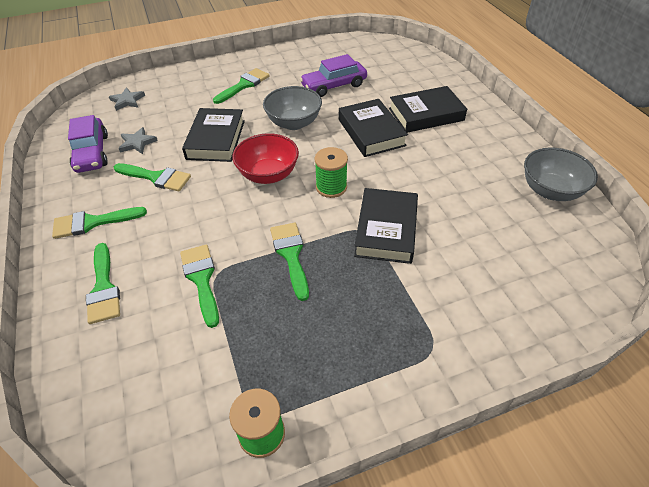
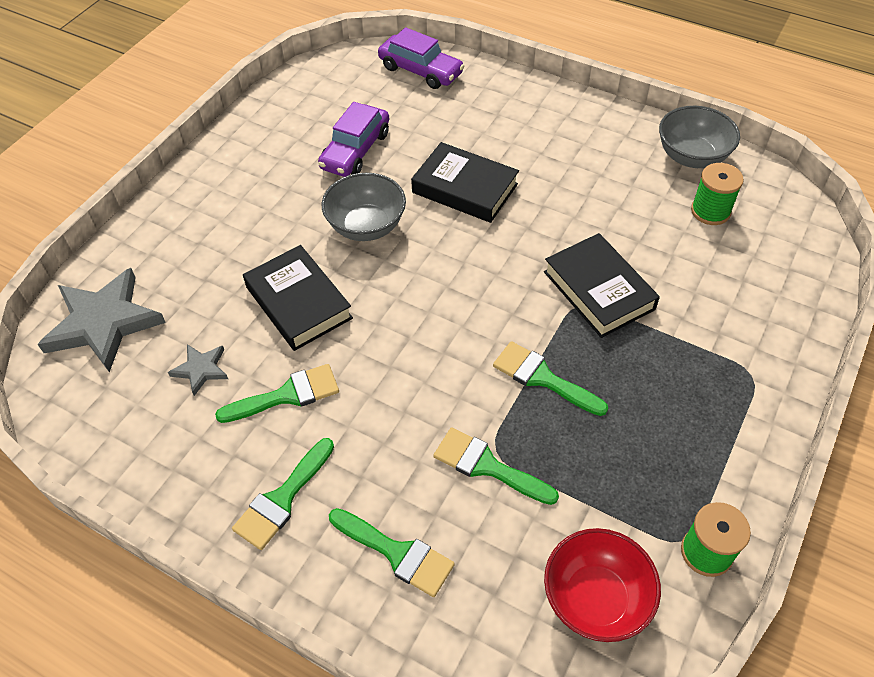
camera: 40 degrees left, 5 degrees up
purple car [68,115,108,173] -> purple car moved to [378,27,464,89]
grey star [109,87,145,111] -> grey star [38,268,166,372], size x2.09
green brush [213,68,269,104] -> none
red bowl [232,133,299,184] -> red bowl moved to [544,528,661,642]
green spool [315,147,348,198] -> green spool moved to [691,163,744,225]
black book [389,86,467,133] -> none

